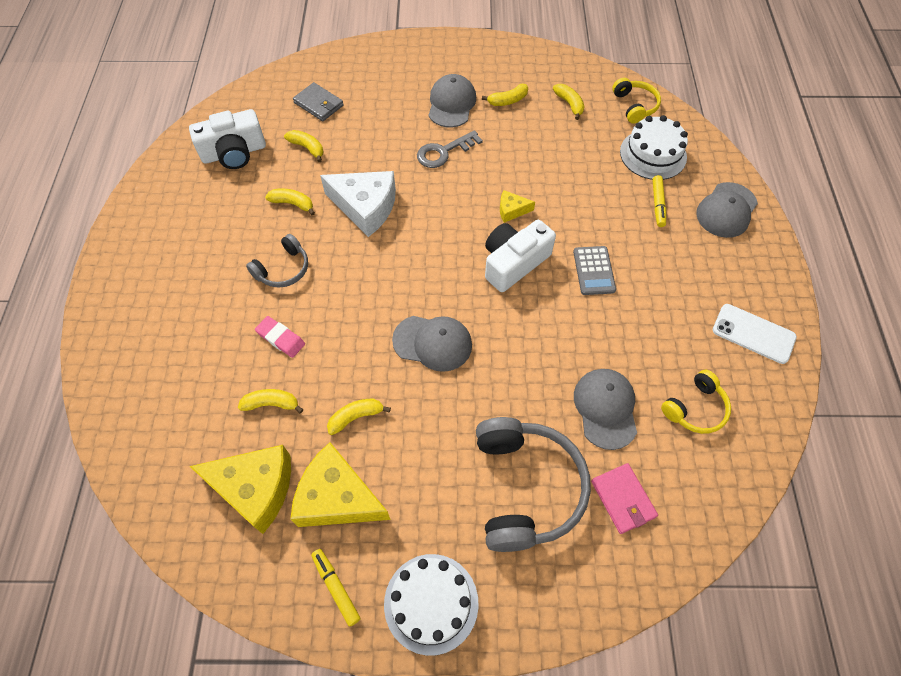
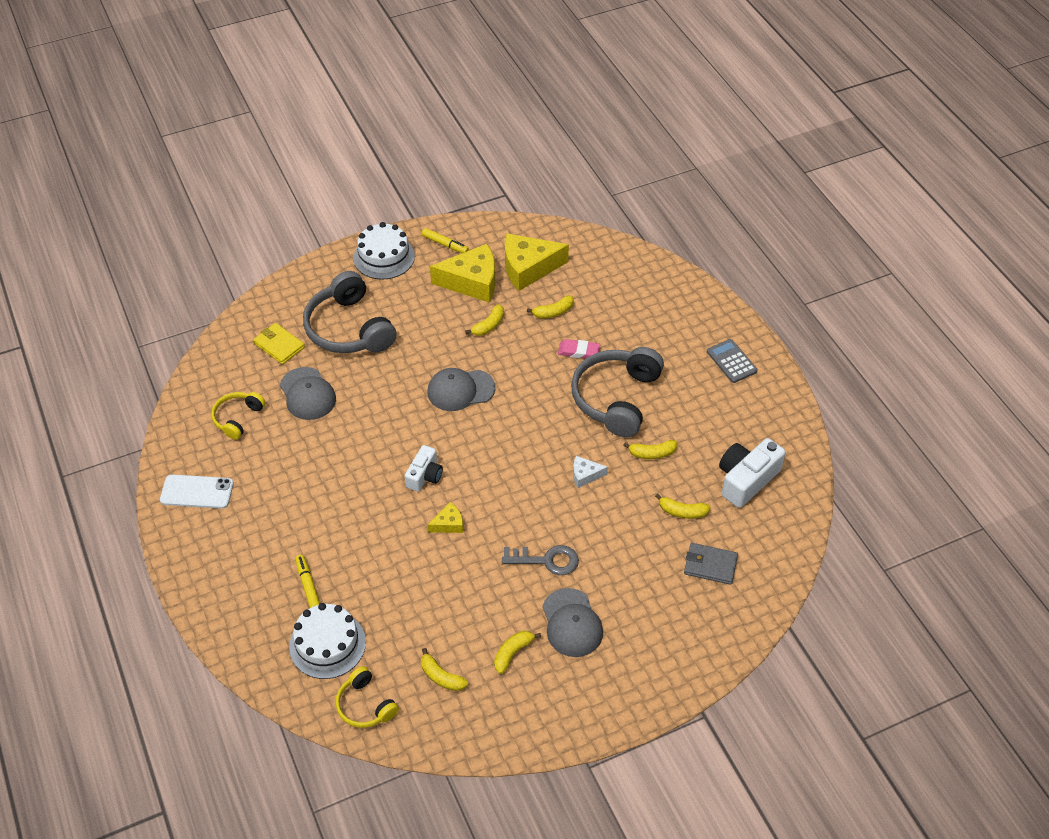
camera: 155 degrees right, 10 degrees down
grey headphones [246,234,308,288] -> grey headphones [571,347,664,437], size x1.88
white cheese [320,171,396,237] -> white cheese [573,456,608,488], size x0.48
grey key [417,130,483,168] -> grey key turned 60 degrees clockwise [502,545,579,575]
white camera [485,220,556,292] -> white camera [405,445,443,492], size x0.62
grey calculator [573,246,616,295] -> grey calculator moved to [707,339,758,383]
pink wallet [591,463,658,534] -> yellow wallet [253,323,305,364]
grey cap [696,182,758,238] -> none

